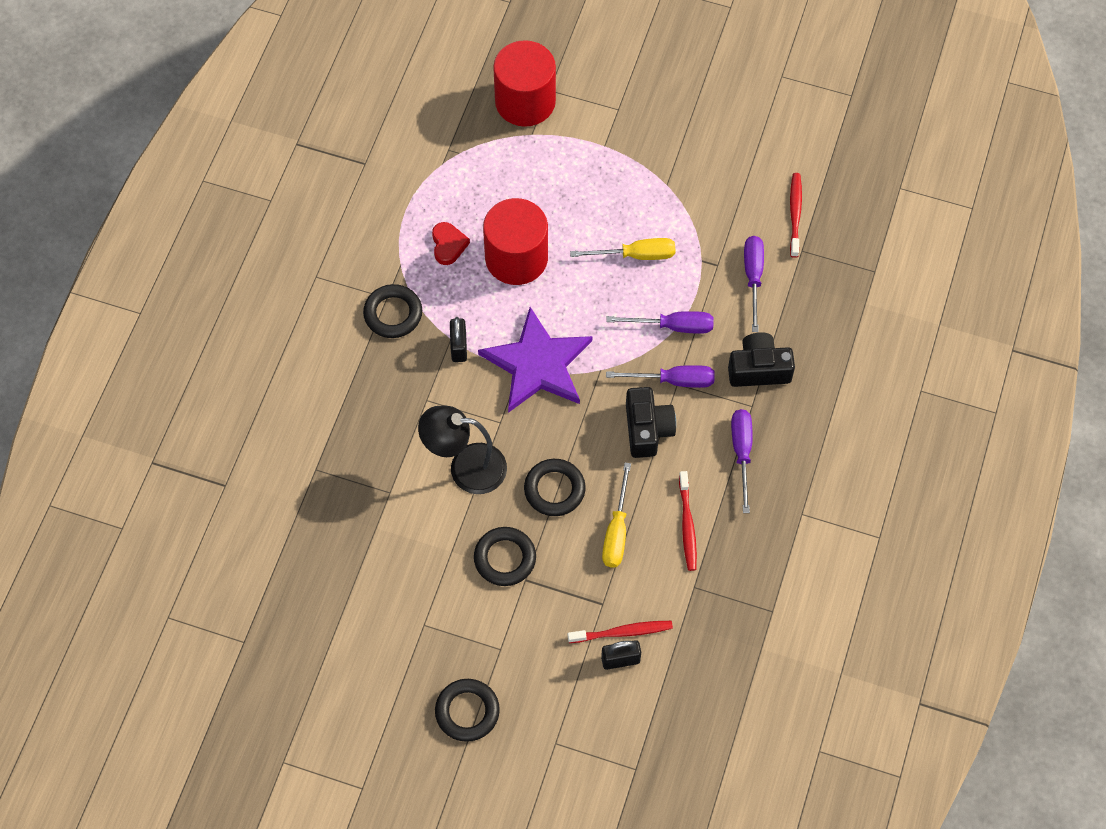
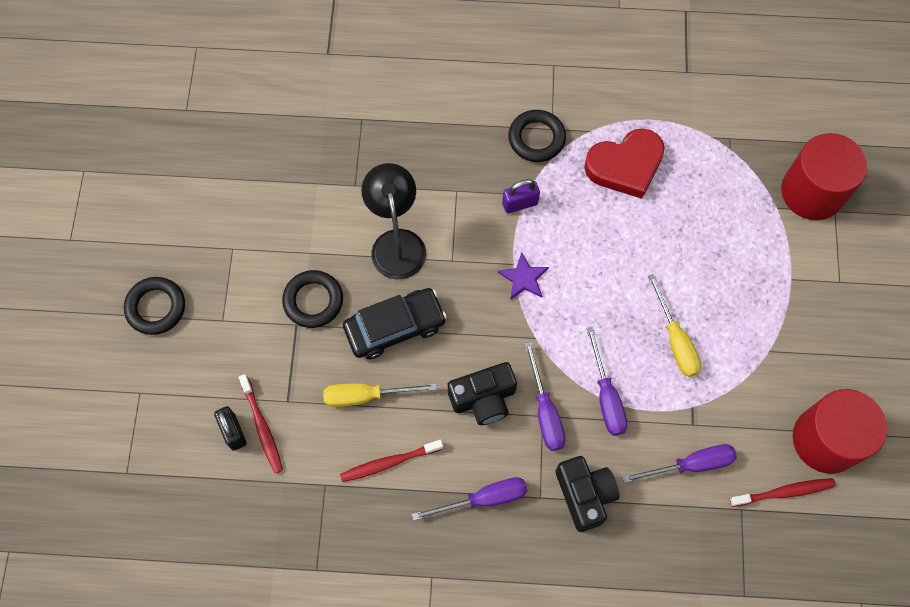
camera: 75 degrees right, 5 degrees up
red heart [432,222,470,265] -> red heart [584,128,665,199], size x1.82
black padlock [450,317,467,362] -> purple padlock [502,179,540,214]
purple star [478,307,592,413] -> purple star [498,252,549,300], size x0.44
red cylinder [483,198,548,285] -> red cylinder moved to [793,389,887,474]
black ring [524,459,586,516] -> black car [343,288,447,359]

